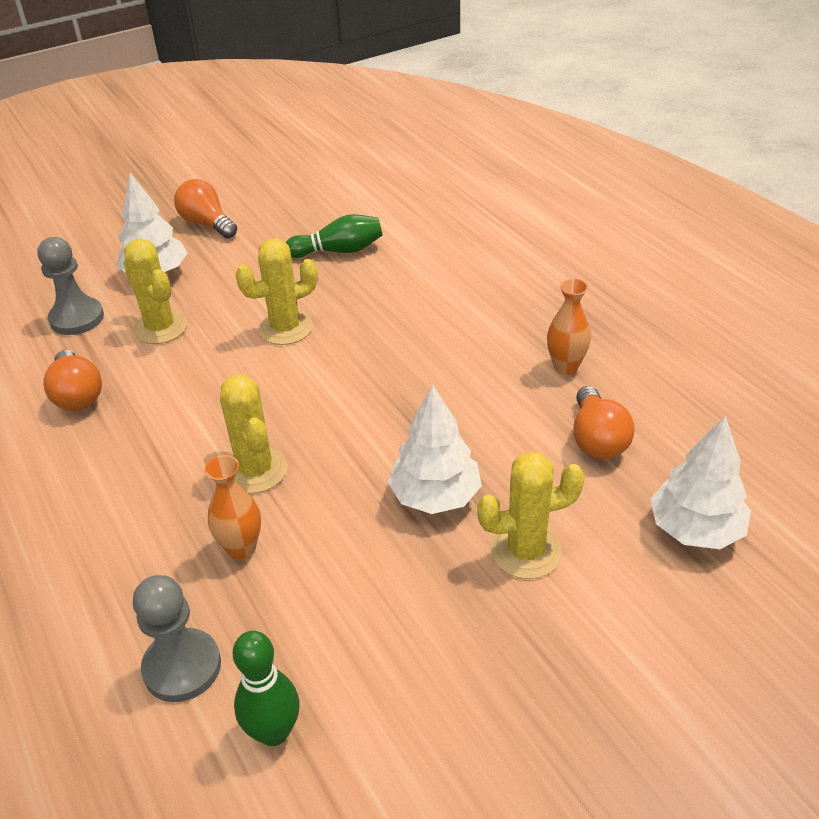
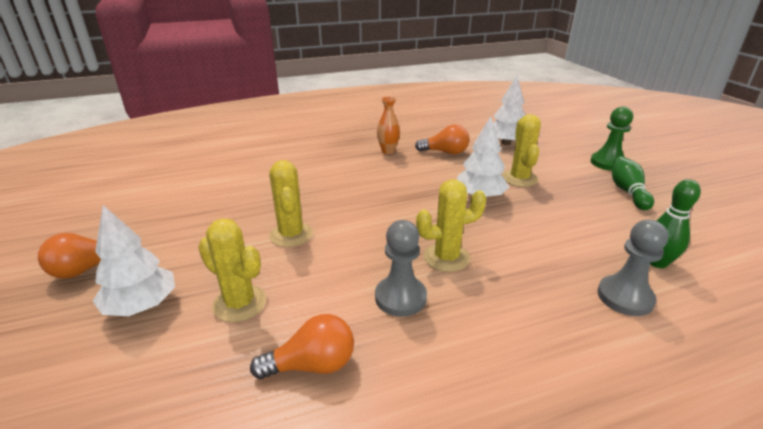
camera: 80 degrees left, 10 degrees down
grey pawn [37,237,104,335] -> grey pawn moved to [375,220,427,317]
yellow cactus [123,239,187,344] -> yellow cactus turned 60 degrees clockwise [198,218,267,322]
orange vase [205,455,261,560] -> none
green bowling pin [285,214,383,258] -> green bowling pin moved to [612,157,654,210]
none -> green pawn [590,107,633,171]

